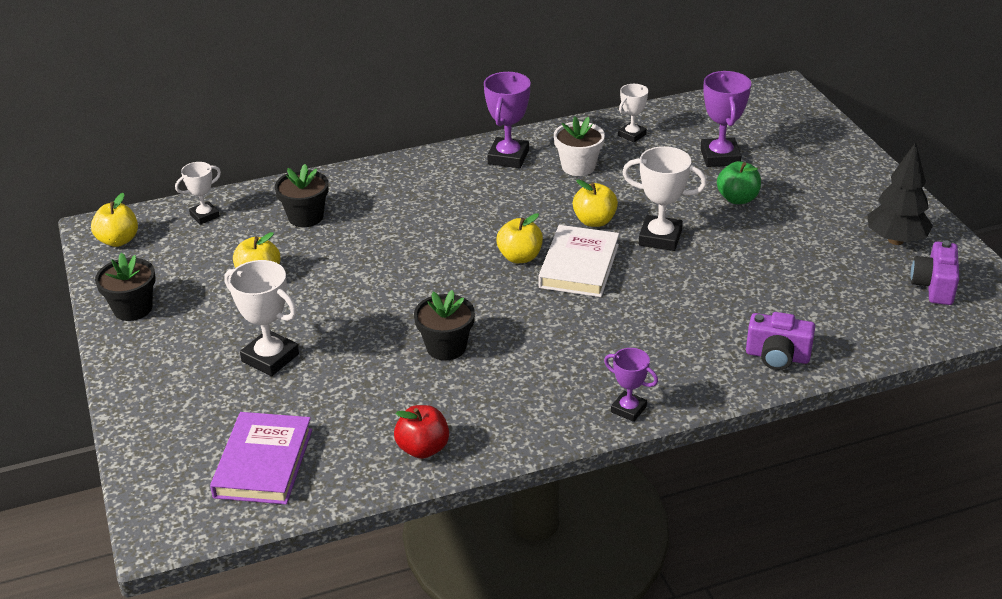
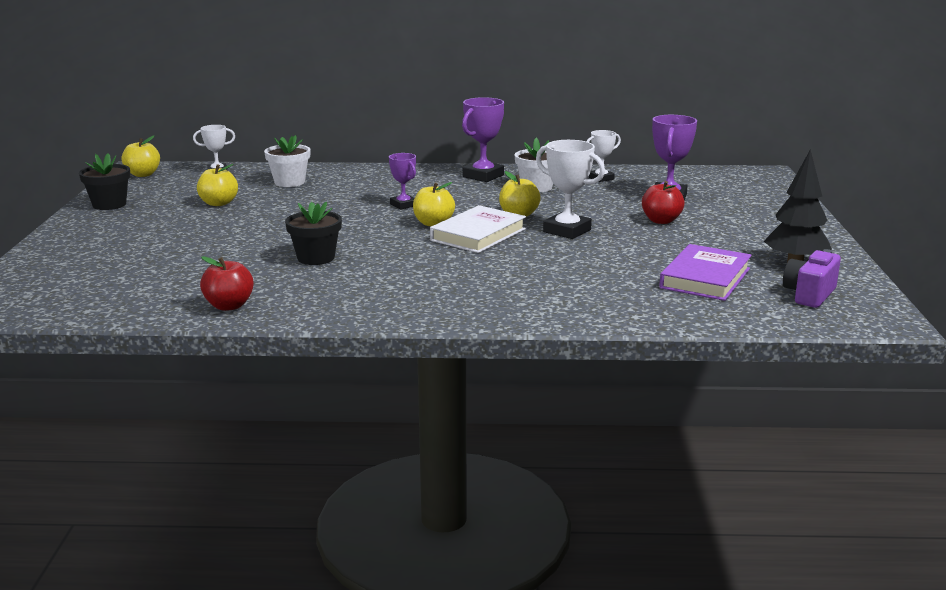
camera: 20 degrees right, 15 degrees down
purple book [210,412,312,505] -> purple book moved to [659,244,752,301]
white trophy [224,260,299,376] -> none
black flower pot [275,164,329,227] -> white flower pot [264,135,310,187]
purple trophy [604,348,658,422] -> purple trophy moved to [389,153,416,210]
green apple [717,161,761,204] -> red apple [642,181,685,224]
purple camera [746,312,815,370] -> none

